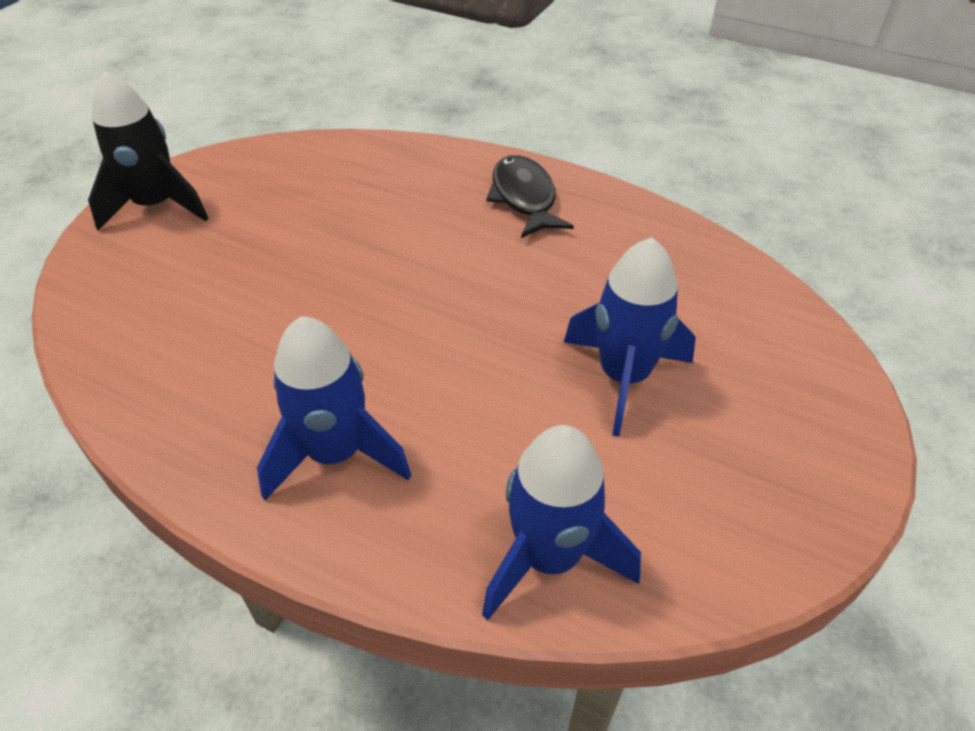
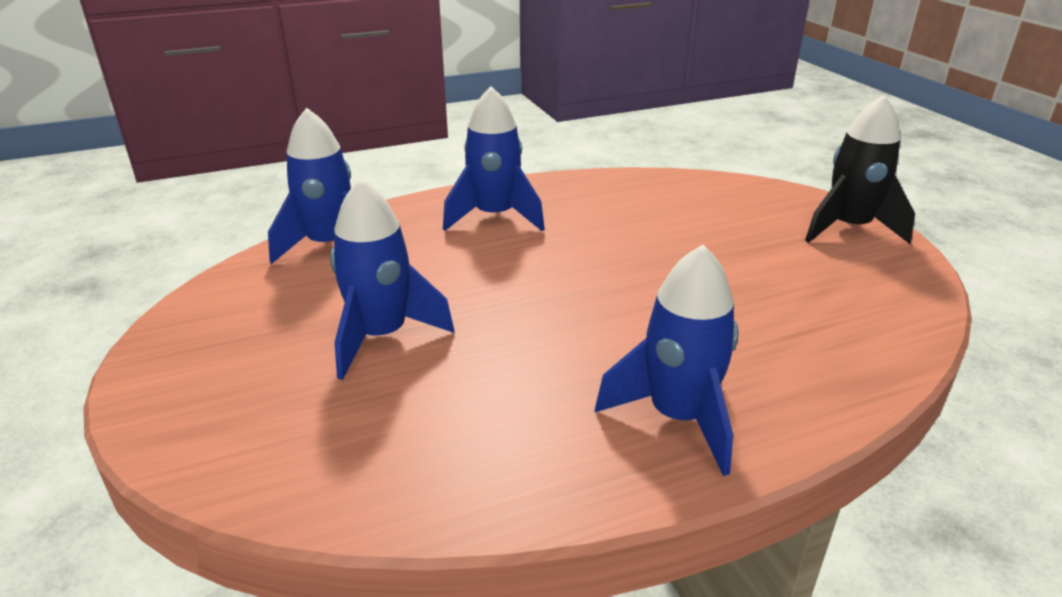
camera: 130 degrees right, 15 degrees down
black fish [486,155,574,238] -> blue rocket [595,245,738,476]

